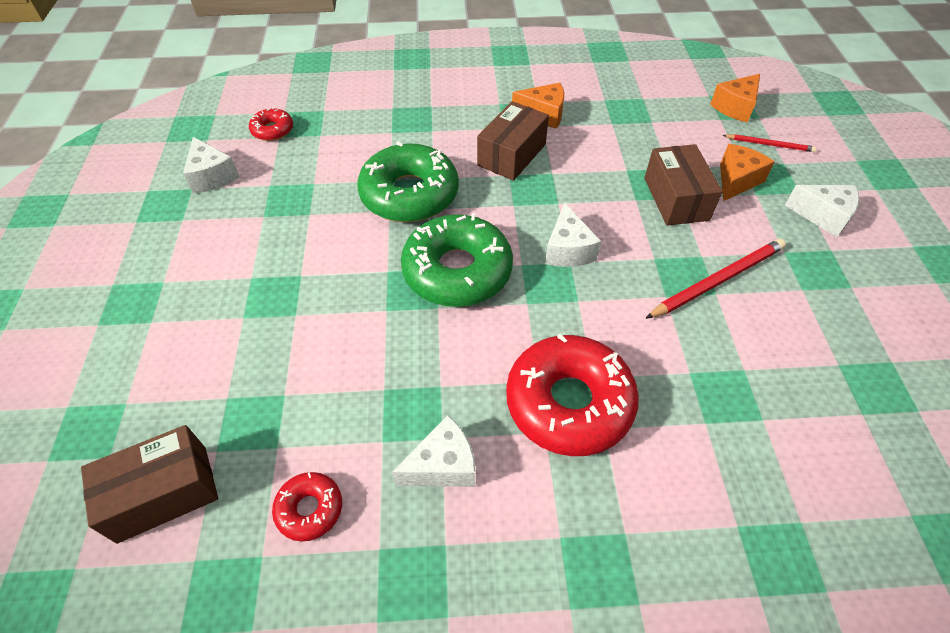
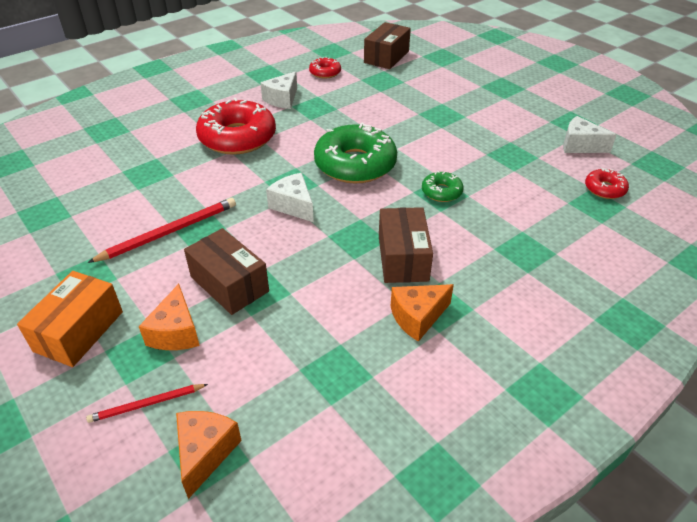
camera: 145 degrees right, 10 degrees down
green donut [357,141,459,222] -> green donut [422,171,464,202], size x0.48
red pencil [645,239,786,319] -> red pencil turned 150 degrees counterclockwise [87,198,236,263]
white cheese [785,185,859,237] -> orange box [17,271,123,367]

